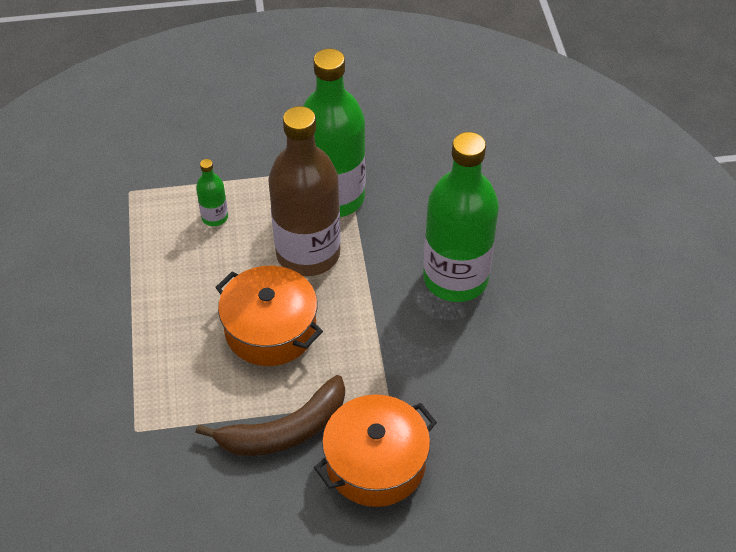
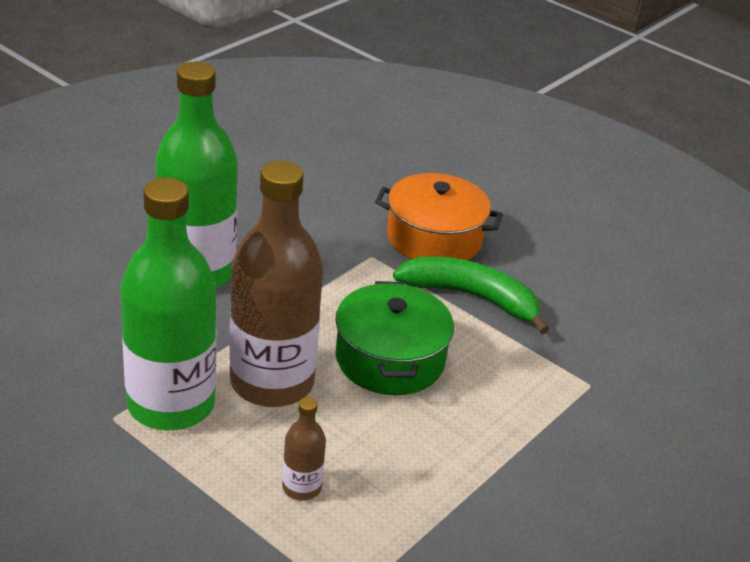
camera: 135 degrees left, 15 degrees down
brown banana [195,375,345,456] -> green banana [393,256,549,334]
green bottle [196,159,228,226] -> brown bottle [282,397,326,501]
orange pot [215,266,323,366] -> green pot [335,281,454,395]

